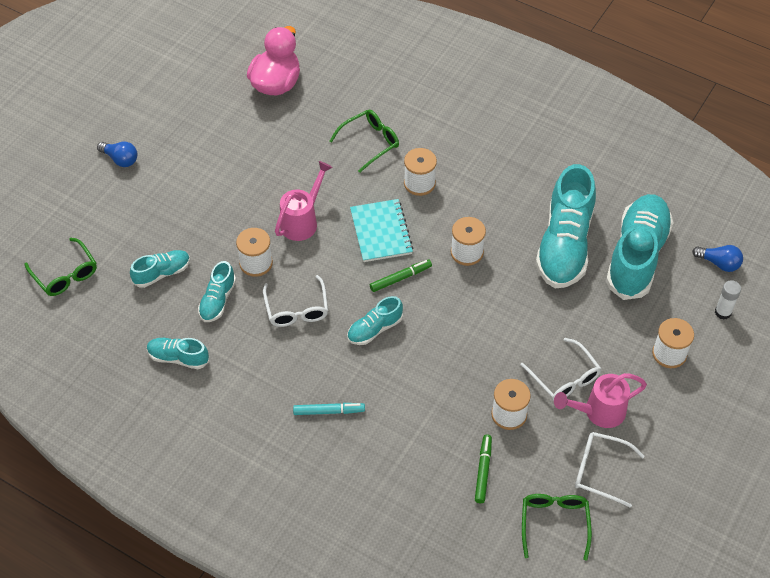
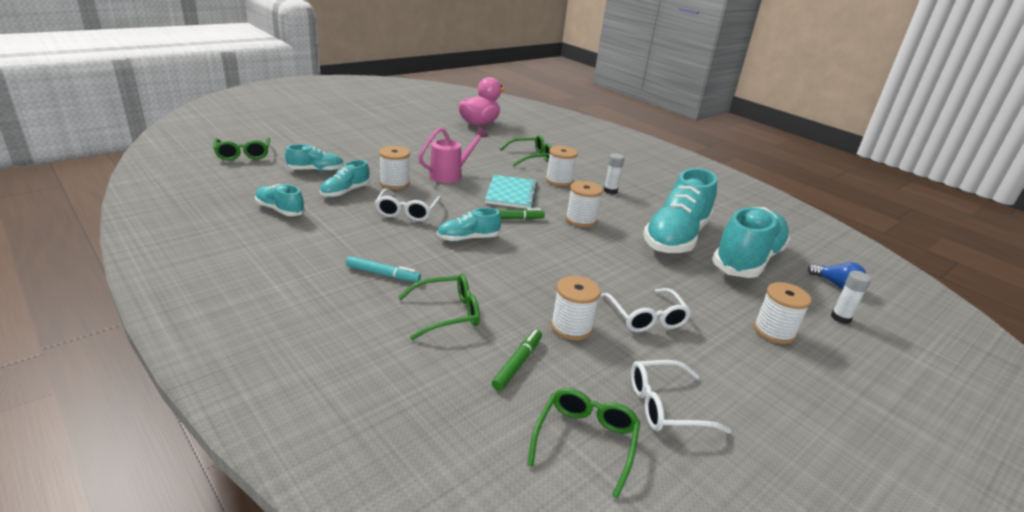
camera: 15 degrees right, 25 degrees down
blue light bulb [97,142,137,167] -> none
pink watering can [554,373,647,428] -> none
white glasses [575,432,645,508] -> white glasses turned 45 degrees counterclockwise [631,360,731,434]
none -> green glasses [398,274,480,340]
none -> white glue stick [604,153,624,194]

